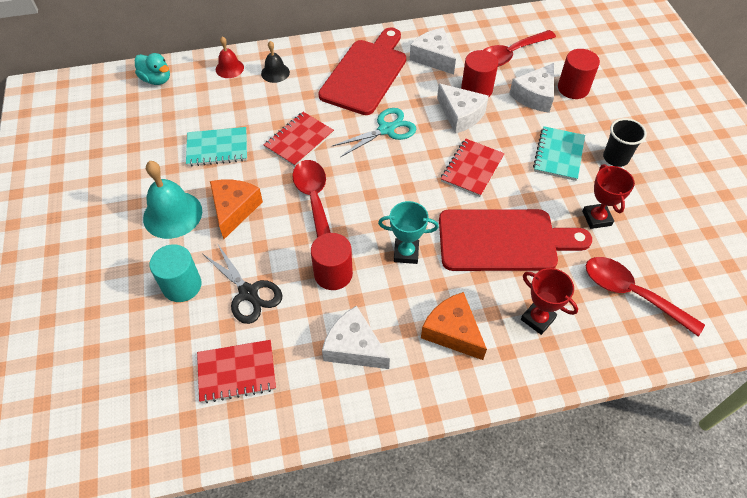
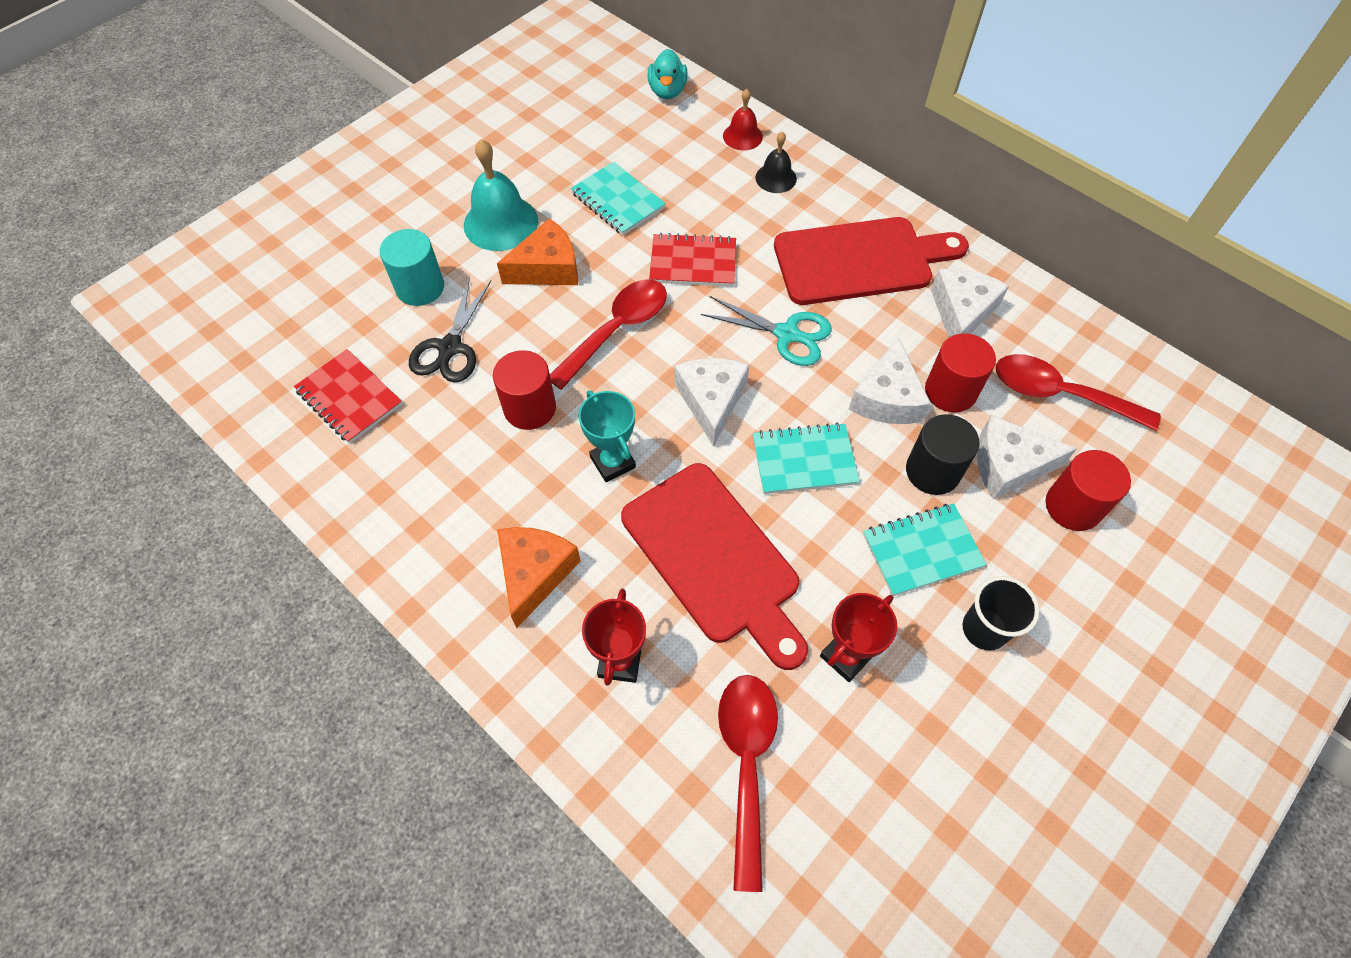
camera: 55 degrees right, 5 degrees up
white cheese [322,306,390,369] -> white cheese moved to [675,358,749,447]
red notebook [441,139,505,197] -> turquoise notebook [753,423,860,494]
none -> black cylinder [906,414,980,495]

